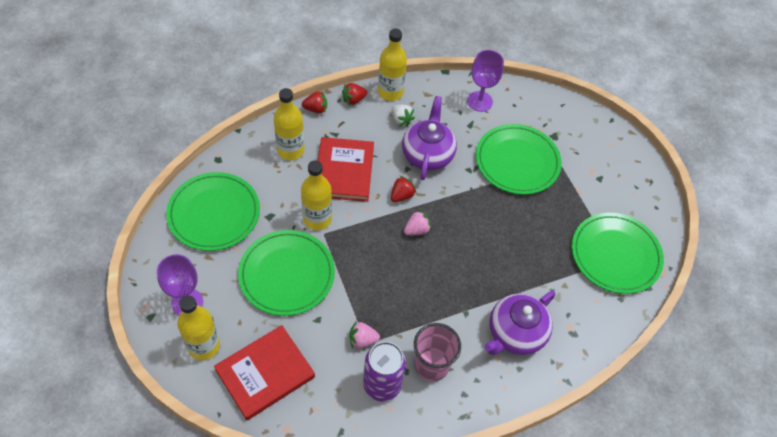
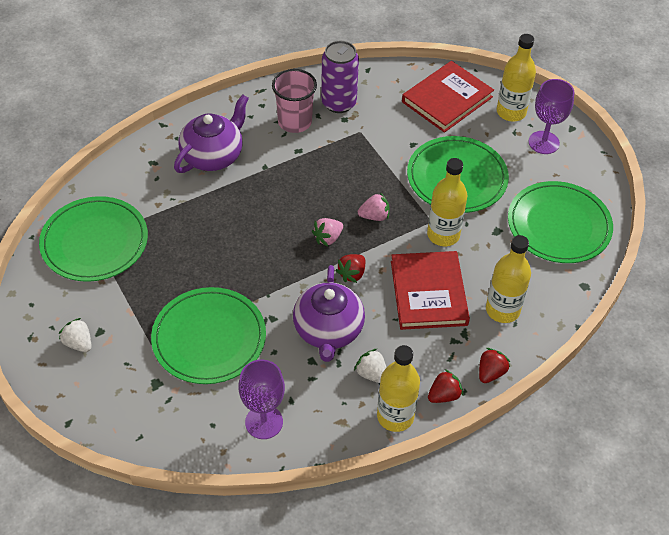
camera: 175 degrees right, 5 degrees down
red strawberry [302,91,327,113] -> red strawberry turned 135 degrees clockwise [479,348,510,383]
pink strawberry [349,321,380,349] -> pink strawberry moved to [358,192,389,221]
none -> white strawberry [59,318,91,352]

